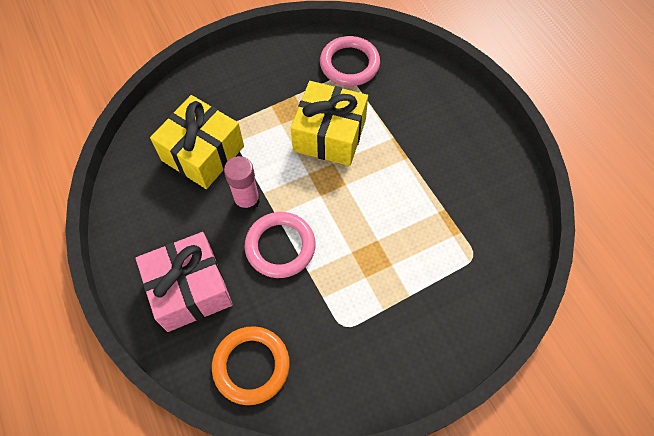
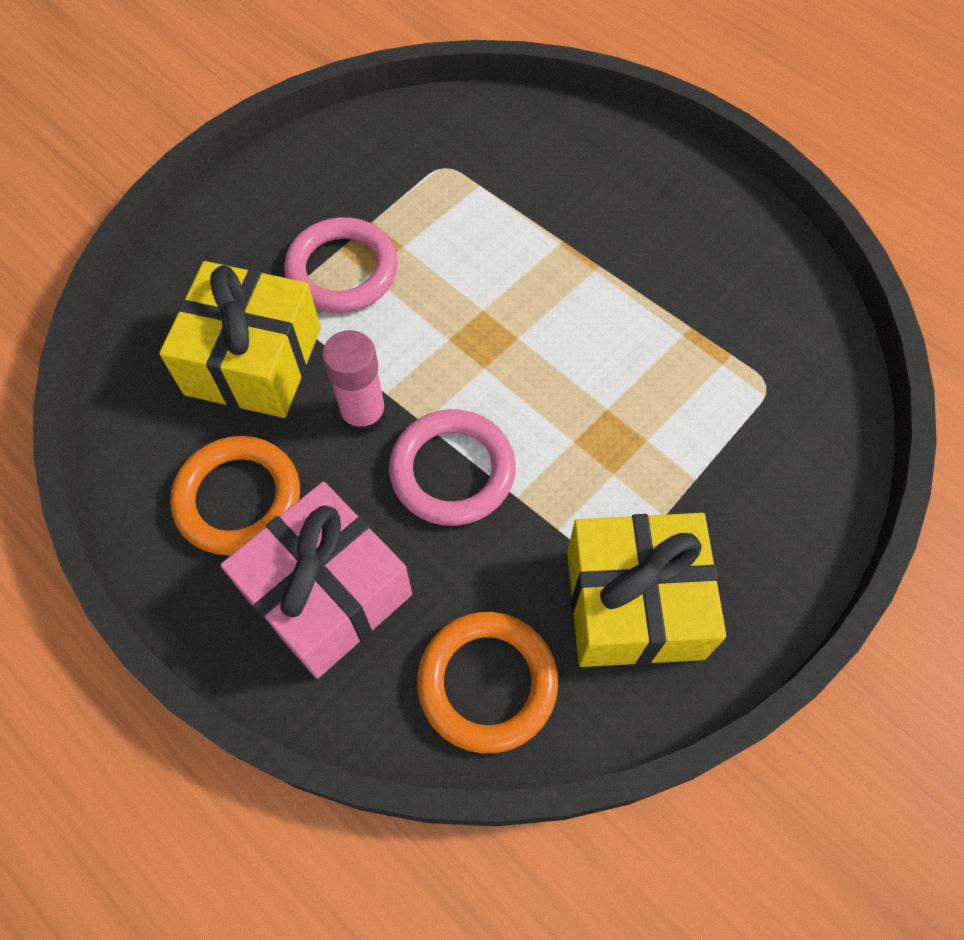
camera: 20 degrees left, 0 degrees up
yellow gift [291,81,368,166] -> yellow gift moved to [567,513,726,667]
pink ring [320,36,380,86] -> pink ring moved to [284,217,398,313]
none -> orange ring [170,436,300,556]

